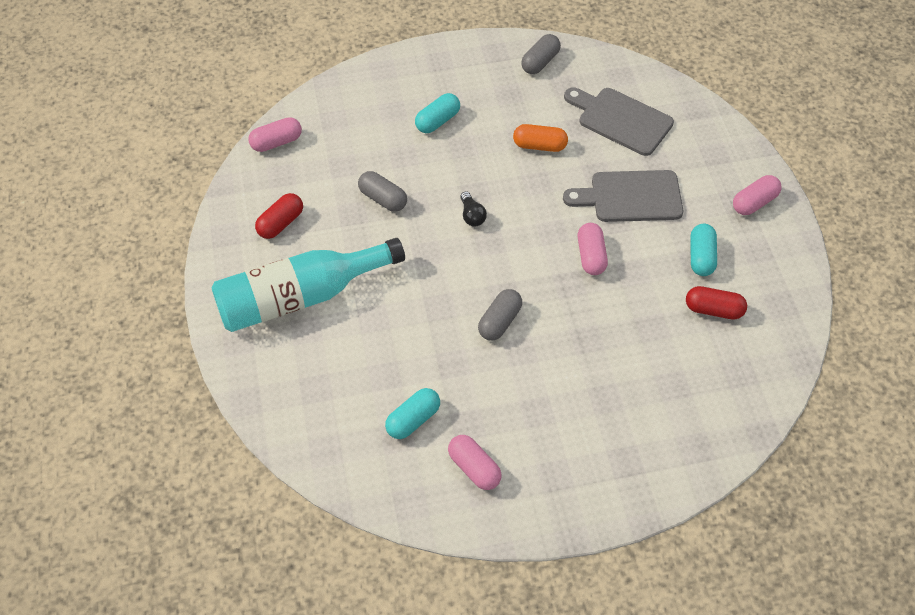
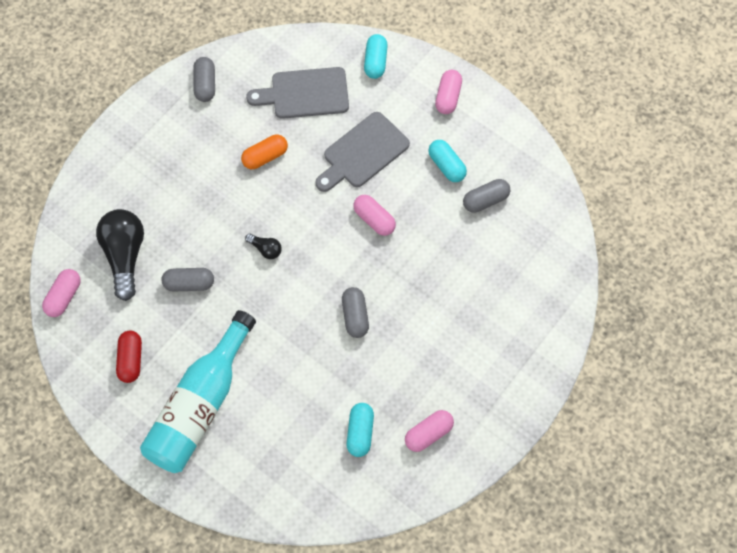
camera: 40 degrees left, 10 degrees up
turquoise capsule [415,93,460,133] -> turquoise capsule moved to [364,34,388,79]
pink capsule [448,435,502,490] -> pink capsule turned 45 degrees counterclockwise [405,410,454,452]
red capsule [686,286,747,319] -> grey capsule [463,179,510,213]
none -> black light bulb [96,209,144,301]

